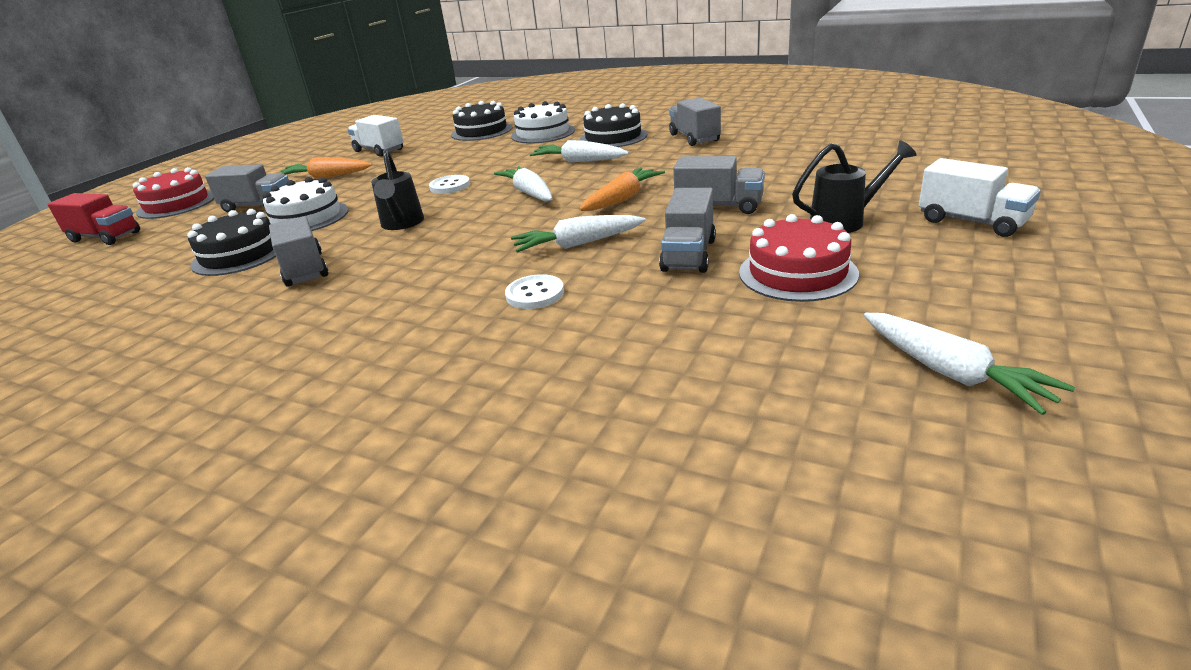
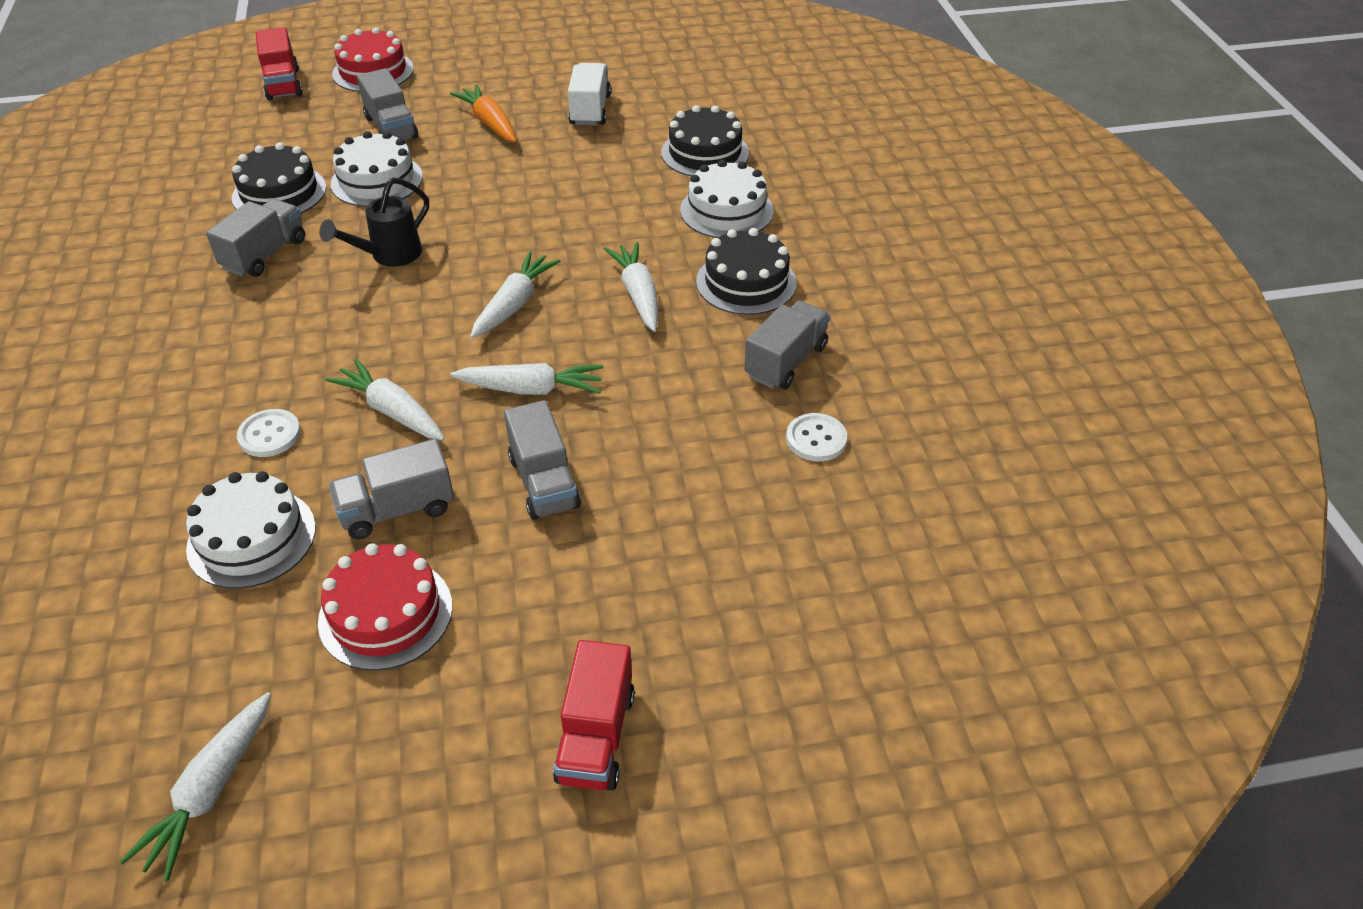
camera: 50 degrees right, 15 degrees up
white button [429,175,470,194] -> white button moved to [786,413,847,462]
orange carrot [579,167,665,211] -> white carrot [450,363,603,395]
black watering can [792,140,917,233] -> none
white truck [919,158,1041,237] -> red truck [553,640,635,791]
none -> white cake [186,471,316,589]

